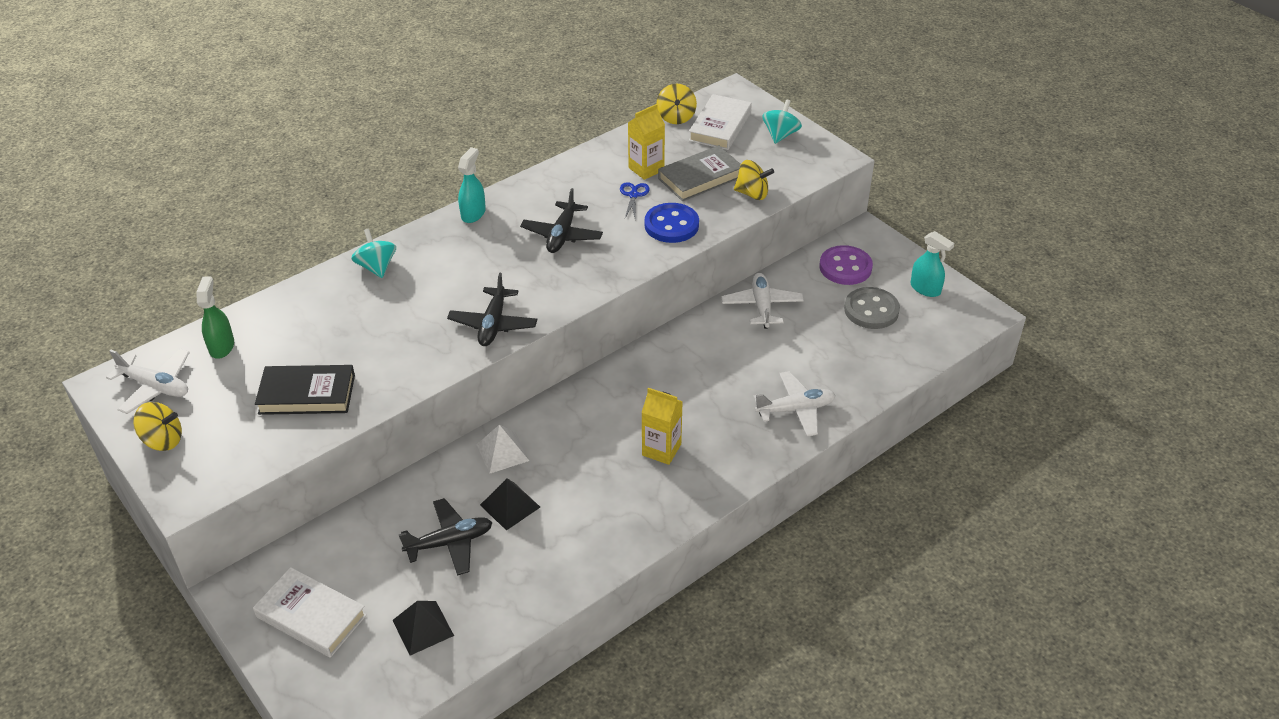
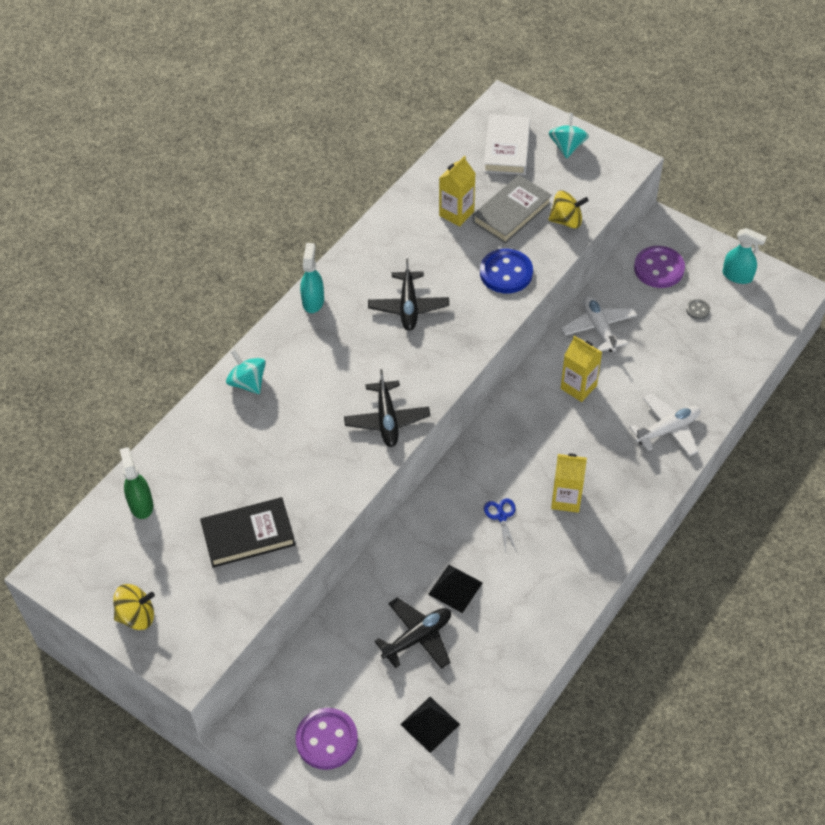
camera: 15 degrees left, 10 degrees up
white plane [106,348,190,414] -> none
white book [253,567,367,658] -> purple button [295,708,358,770]
white pyramid [476,425,529,474] -> none
blue scissors [620,182,650,218] -> blue scissors moved to [484,498,517,552]
yellow spinning top [657,84,697,124] -> none
grey button [844,287,900,329] -> grey button [686,299,710,319], size x0.46
none -> yellow carton [561,336,602,402]

